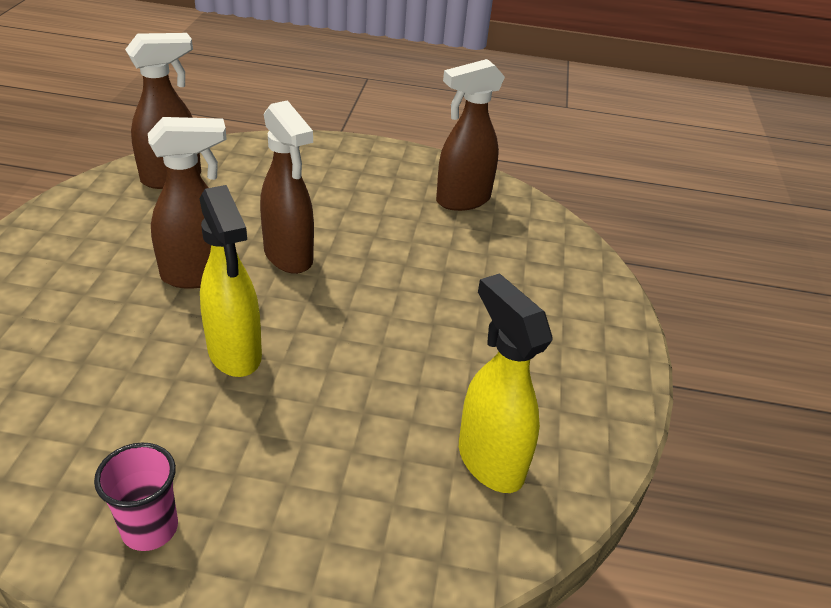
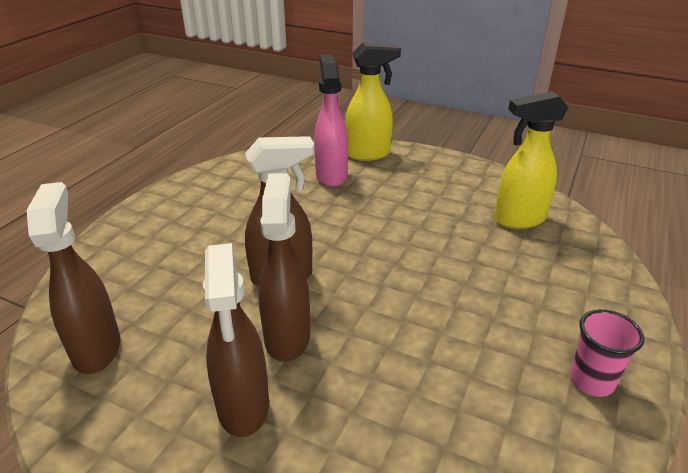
camera: 70 degrees left, 5 degrees down
yellow spray bottle [200,185,262,377] -> yellow spray bottle moved to [345,42,401,161]
brown spray bottle [436,59,505,211] -> brown spray bottle moved to [203,243,269,437]
none -> pink spray bottle [314,54,348,187]

